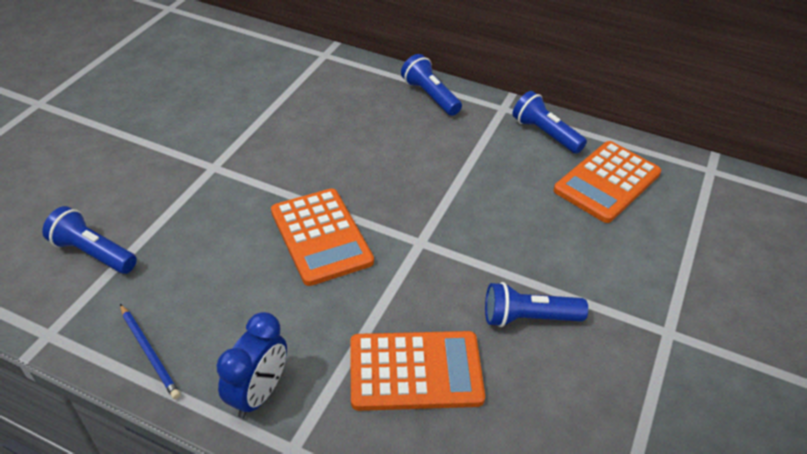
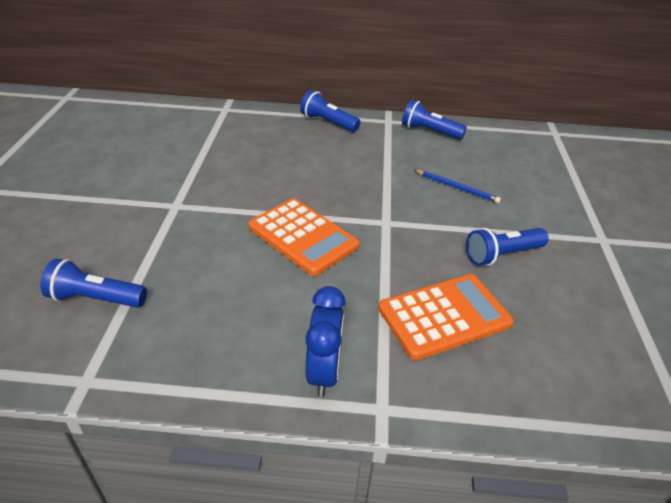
camera: 20 degrees left, 5 degrees down
blue pencil [120,304,181,399] -> blue pencil moved to [414,170,501,203]
orange calculator [554,141,661,223] -> none

